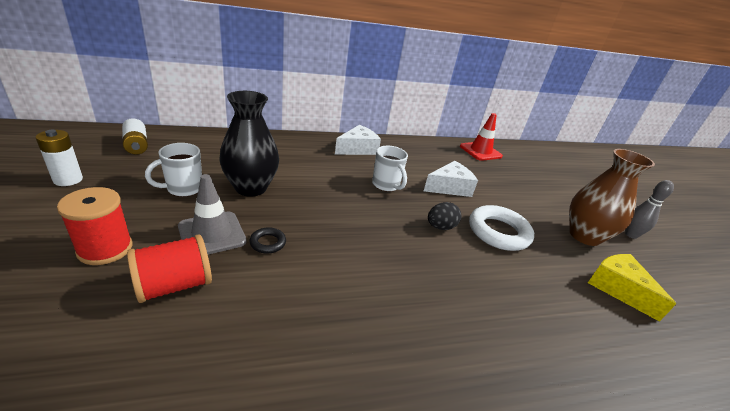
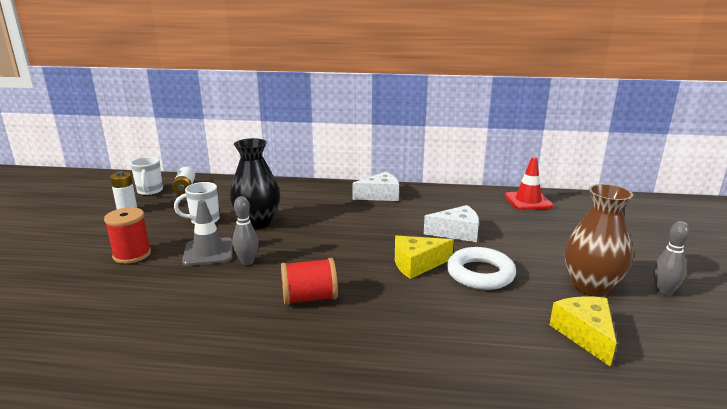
camera: 25 degrees right, 10 degrees down
red spool [127,234,212,303] -> red spool moved to [281,258,338,305]
black ring [249,227,286,254] -> grey bowling pin [233,196,259,265]
white mug [372,146,408,192] -> white mug moved to [130,157,163,195]
black egg [428,202,461,230] -> yellow cheese [395,236,454,279]

